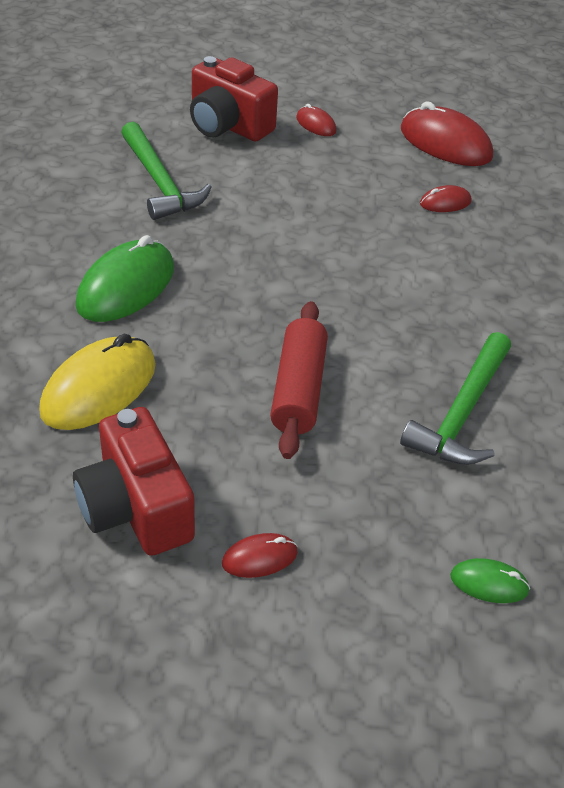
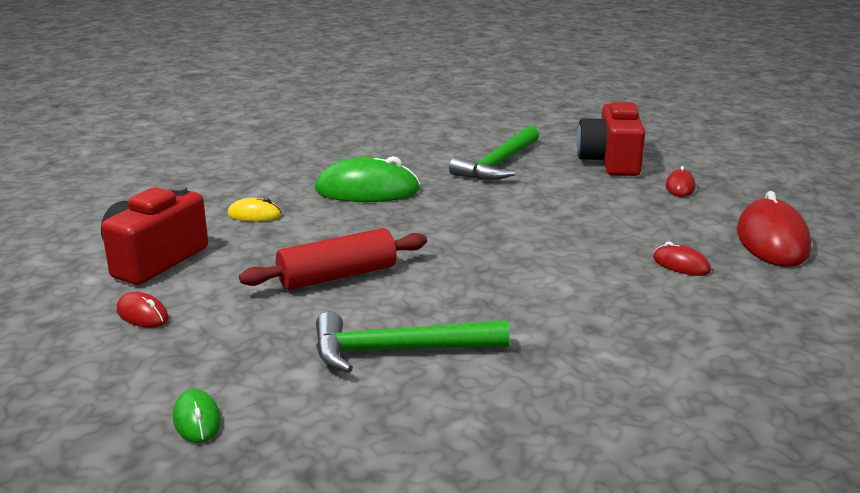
camera: 60 degrees right, 20 degrees down
yellow mouse [39,333,156,430] -> yellow mouse [228,198,282,221], size x0.49

